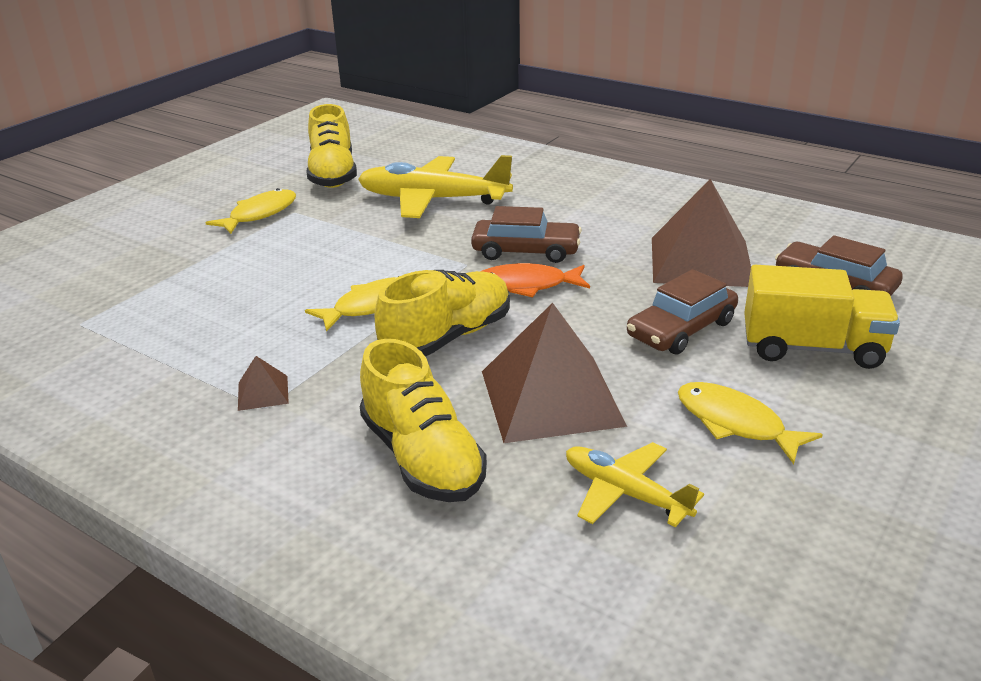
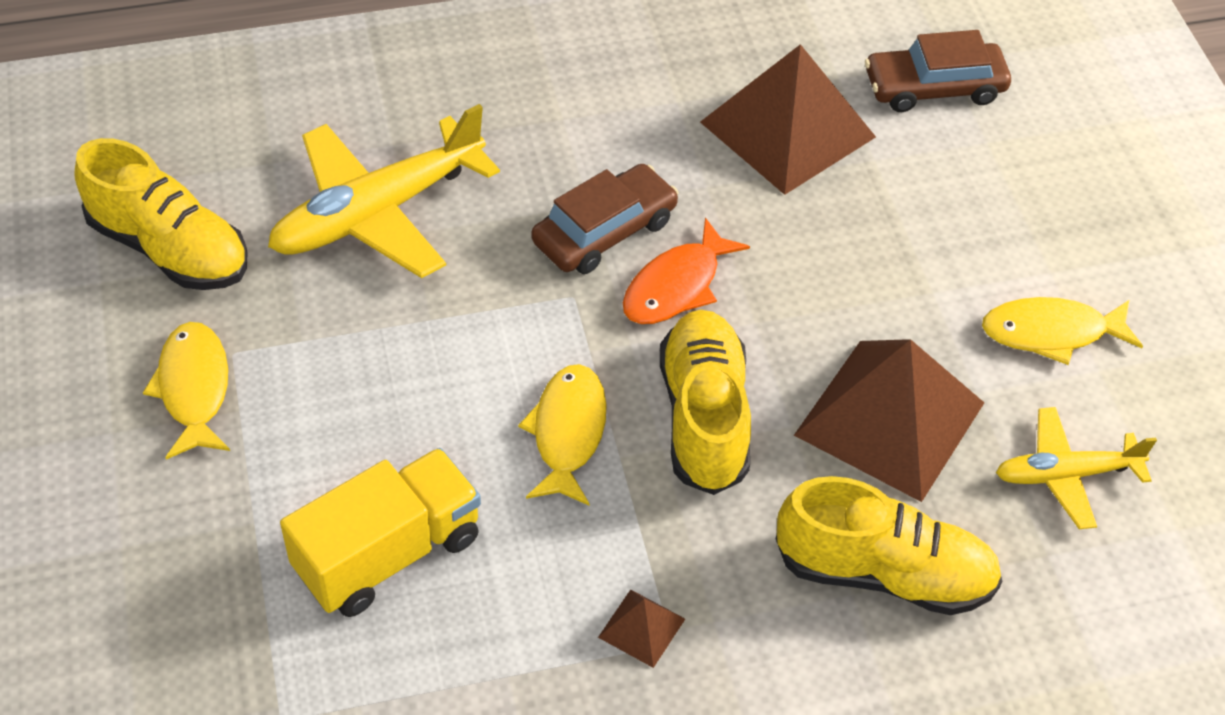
camera: 50 degrees left, 20 degrees up
brown car [627,269,738,355] -> none
yellow truck [744,265,900,369] -> yellow truck moved to [280,448,481,617]

